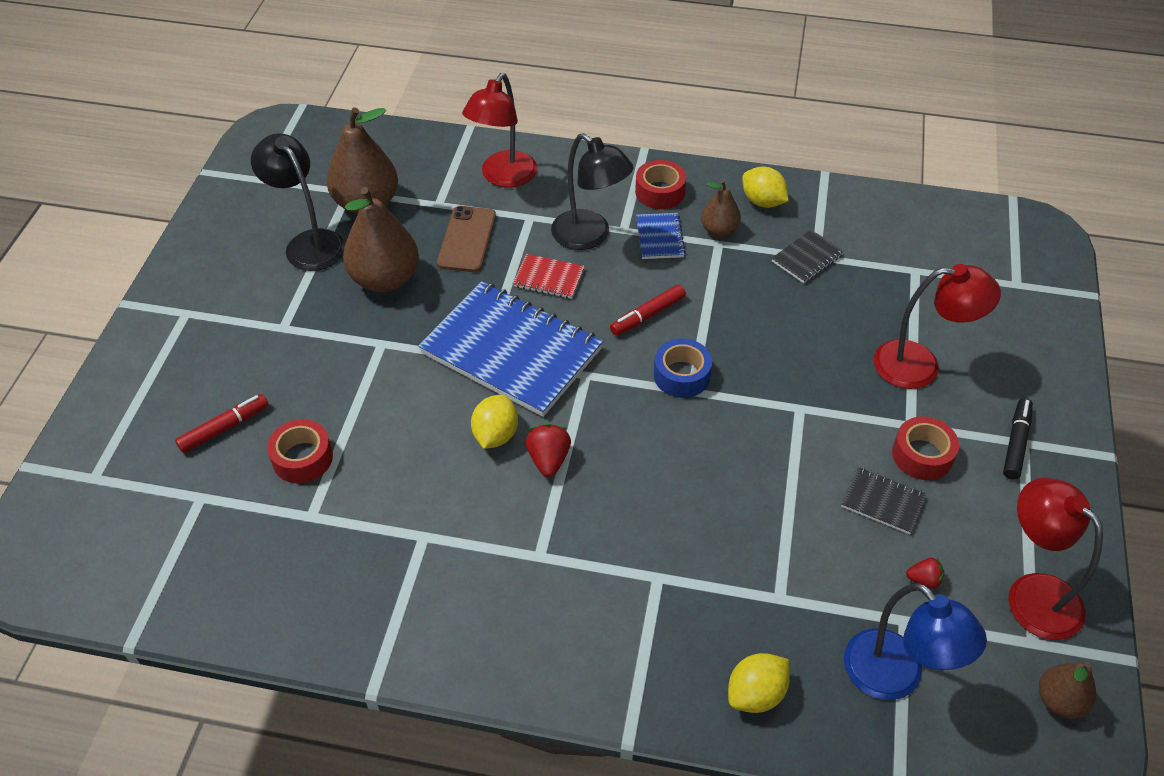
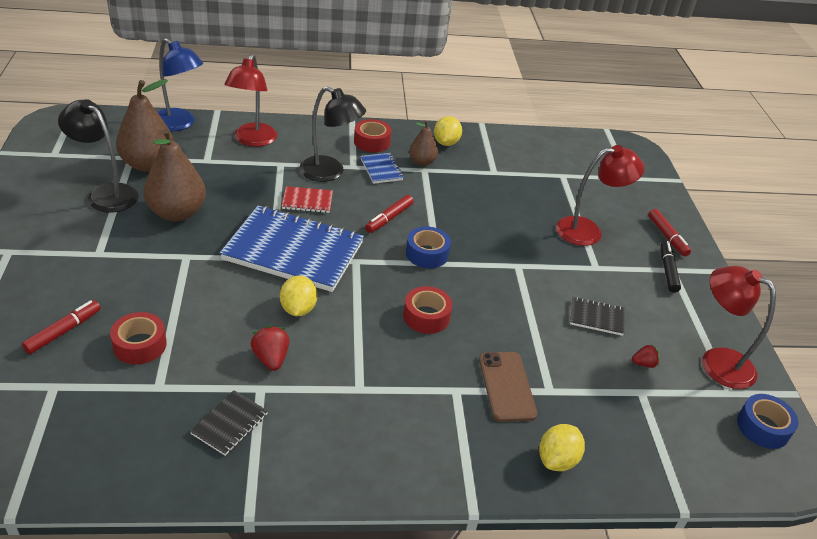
camera: 20 degrees left, 10 degrees down
brown phone [437,206,496,272] -> brown phone moved to [479,352,538,422]
red strawberry [525,424,571,477] -> red strawberry moved to [251,325,290,371]
yellow lemon [742,166,789,208] -> yellow lemon turned 75 degrees clockwise [434,116,462,146]
black notebook [771,230,844,283] -> black notebook moved to [190,390,268,456]
blue lamp [844,583,987,700] -> blue lamp moved to [157,38,203,132]
red tape [892,416,959,480] -> red tape moved to [403,286,452,334]
brown pear [1039,662,1096,719] -> blue tape [737,394,798,449]
none -> red marker [648,209,691,256]

